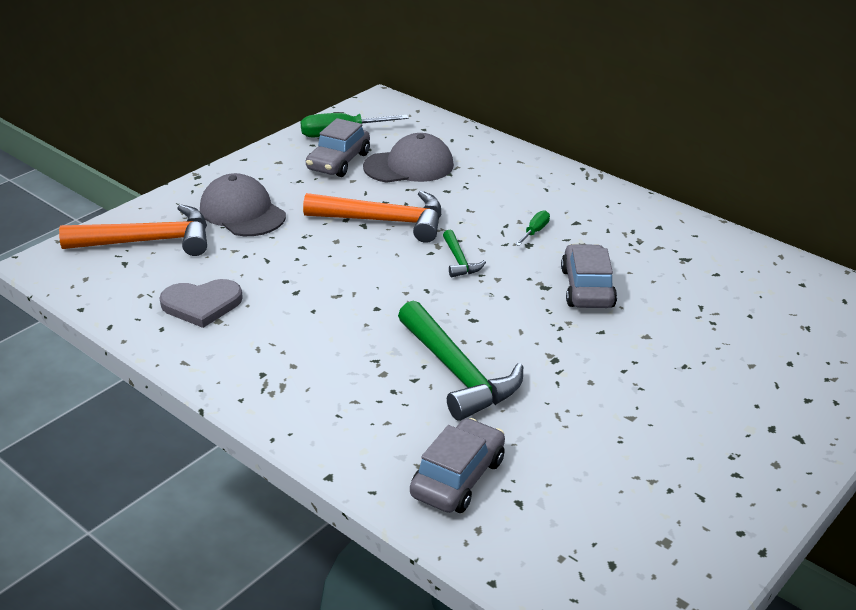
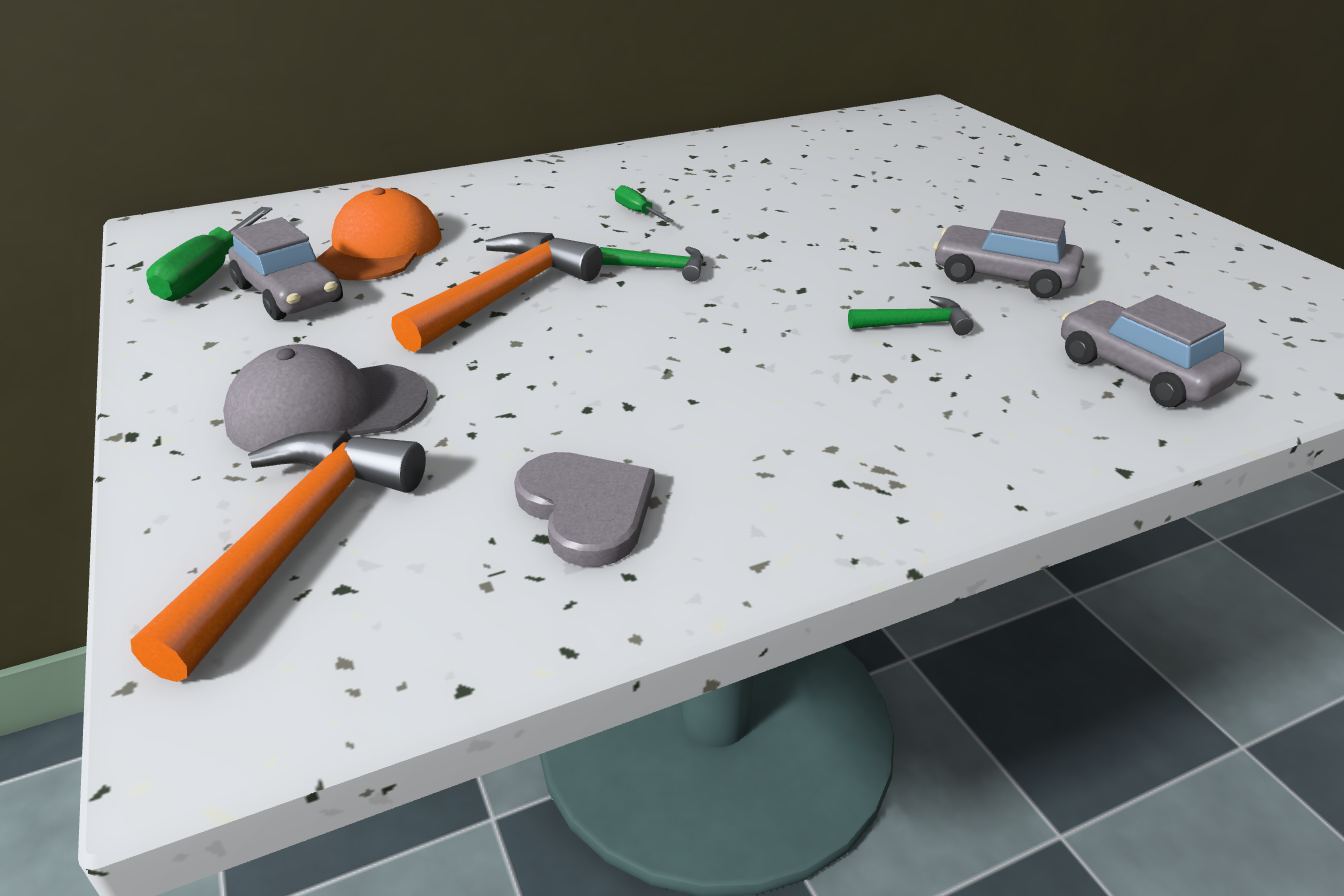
camera: 65 degrees left, 0 degrees up
grey heart [160,279,243,328] -> grey heart turned 45 degrees counterclockwise [514,452,655,567]
grey cap [363,133,454,183] -> orange cap [316,188,442,280]
green hammer [398,300,523,421] -> green hammer [848,296,974,336], size x0.49
grey car [561,244,617,308] -> grey car moved to [933,210,1084,298]

